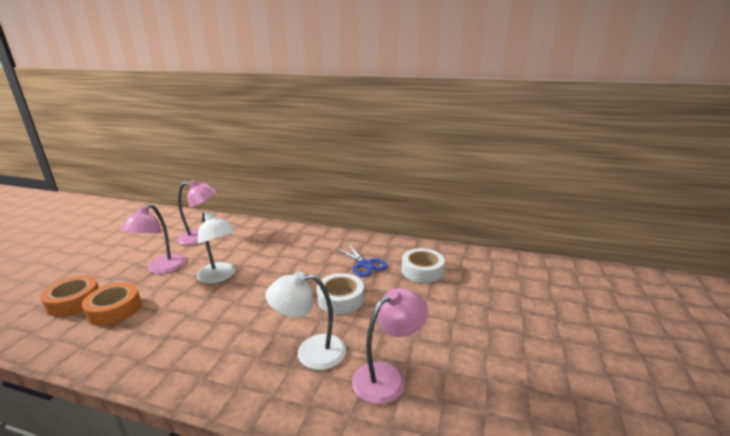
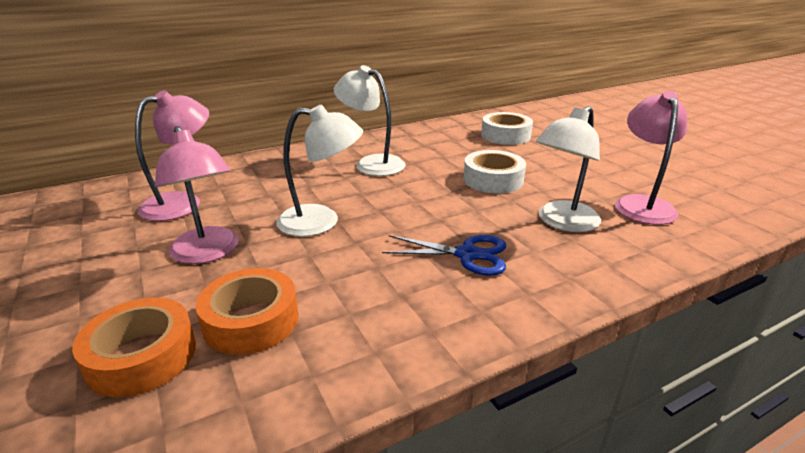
camera: 45 degrees left, 5 degrees up
blue scissors [335,244,388,277] -> blue scissors moved to [382,235,506,276]
none -> white lamp [334,65,406,176]

